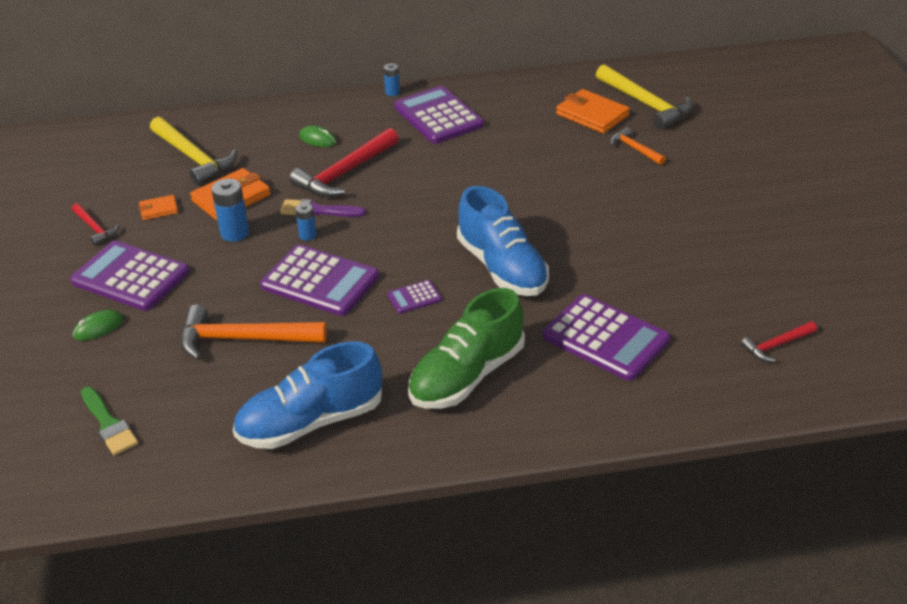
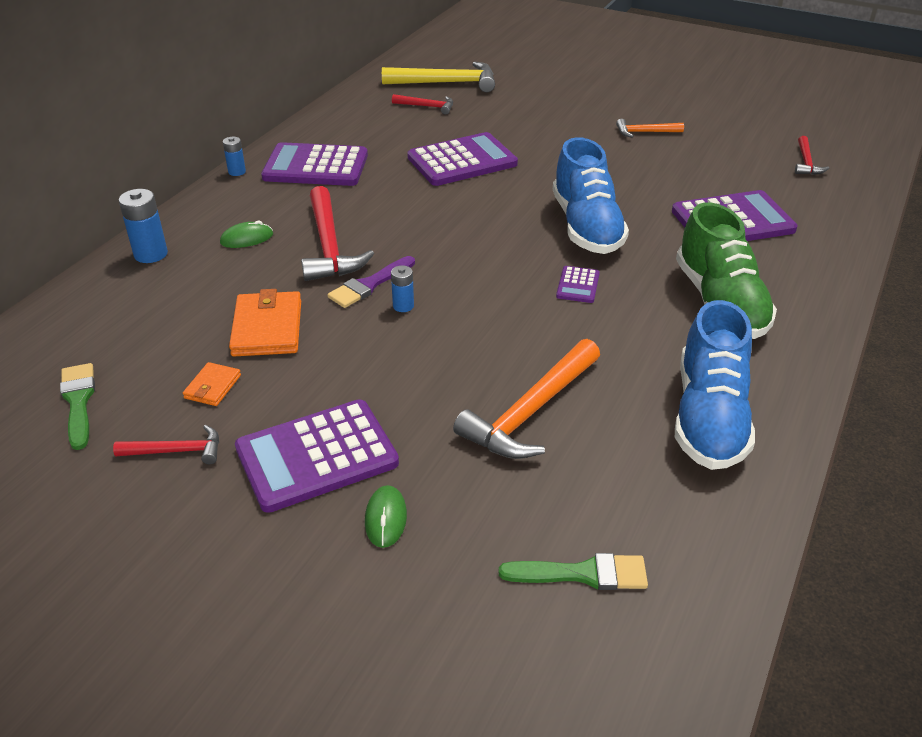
camera: 55 degrees left, 0 degrees up
yellow hammer [150,117,237,186] -> none
blue battery [211,179,249,242] -> blue battery moved to [119,189,168,263]
purple calculator [260,244,379,316] -> purple calculator moved to [407,132,518,186]
blue shoe [457,186,549,296] -> blue shoe turned 75 degrees clockwise [553,137,629,254]
orange wallet [556,89,630,134] -> red hammer [392,94,453,115]
orange hammer [610,128,666,165] -> orange hammer moved to [616,119,684,138]
none -> green brush [60,363,95,450]

